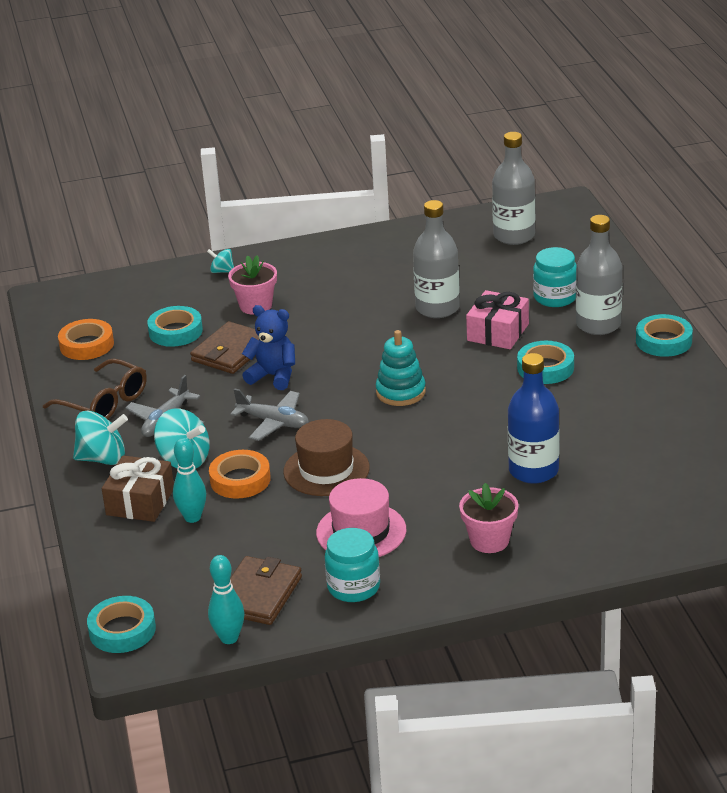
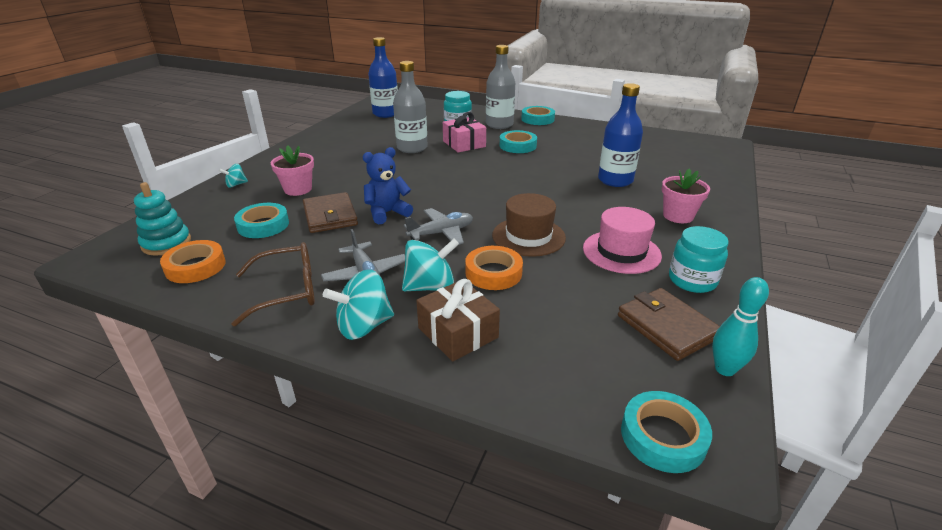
camera: 55 degrees left, 0 degrees up
turquoise spinning top [73,411,128,465] -> turquoise spinning top turned 150 degrees counterclockwise [323,270,394,340]
turquoise bowling pin [173,438,206,523] -> none
turquoise stacking toy [376,330,426,406] -> turquoise stacking toy moved to [134,182,191,256]
grey bottle [492,132,535,245] -> blue bottle [368,37,398,118]

